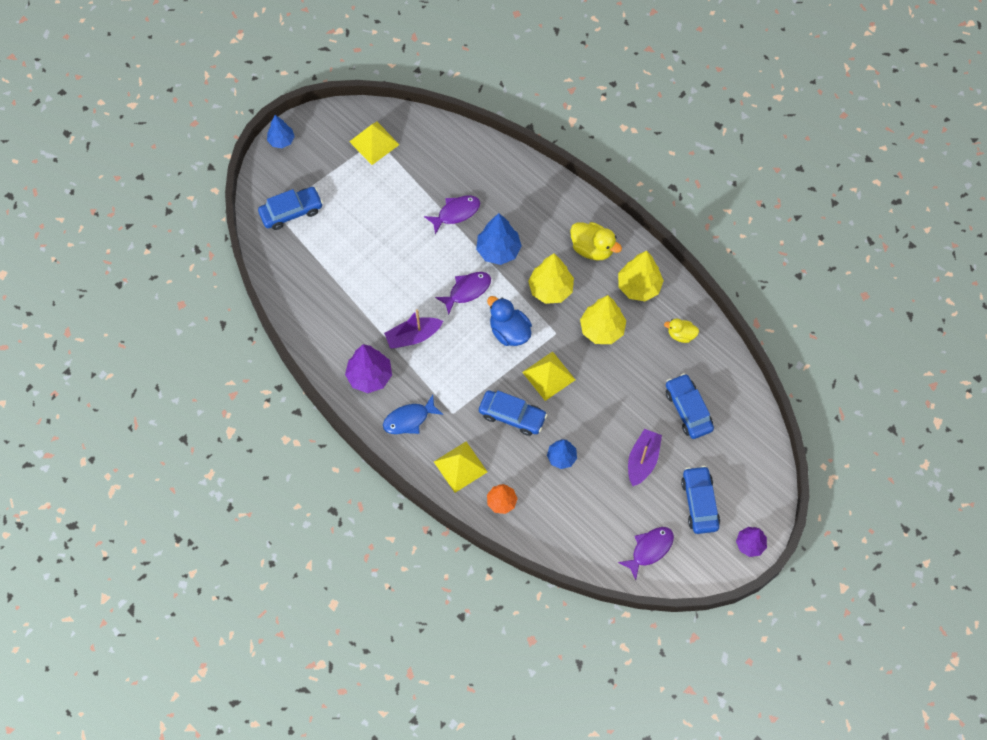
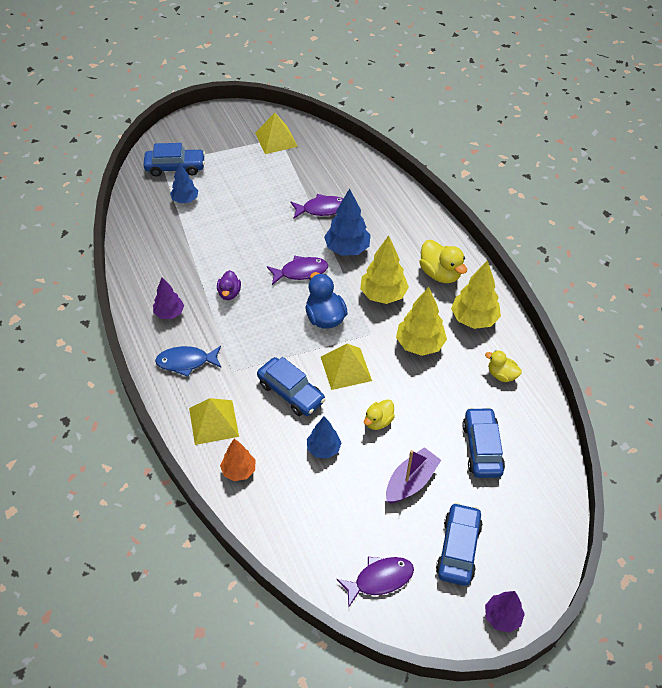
camera: 20 degrees right, 15 degrees down
blue tree [267,115,295,148] -> blue tree moved to [170,162,198,203]
purple tree [345,344,392,393] -> purple tree [153,278,184,319], size x0.64
purple boat [384,309,443,349] -> purple duck [217,270,241,300]
none -> yellow duck [364,399,395,430]

